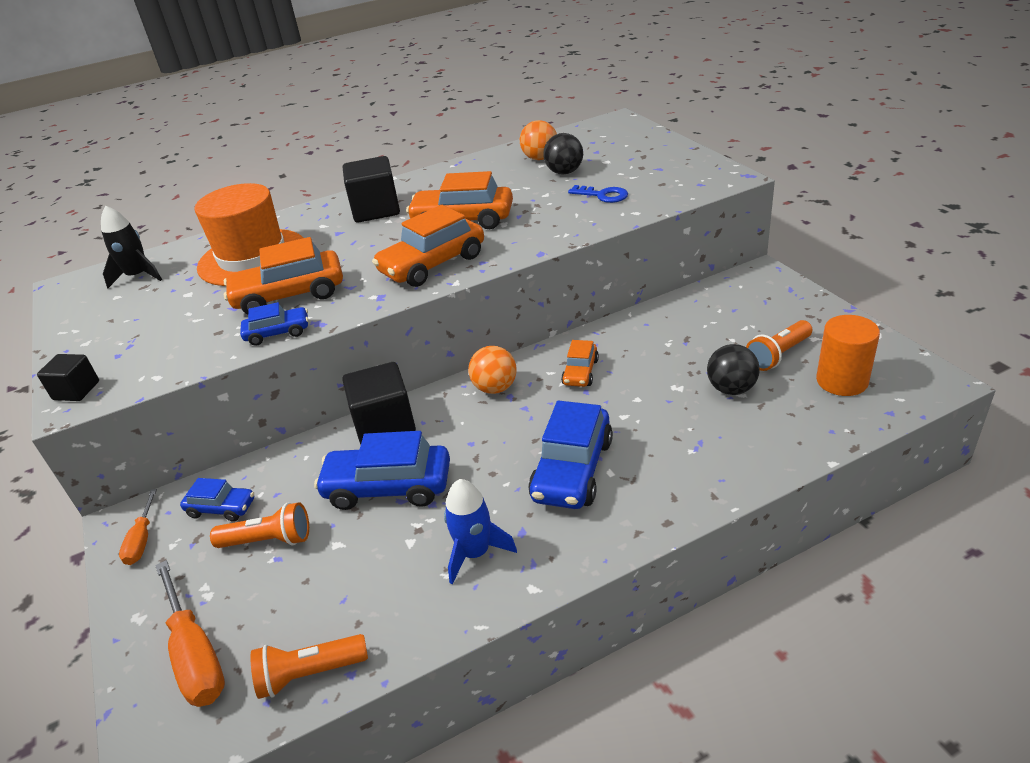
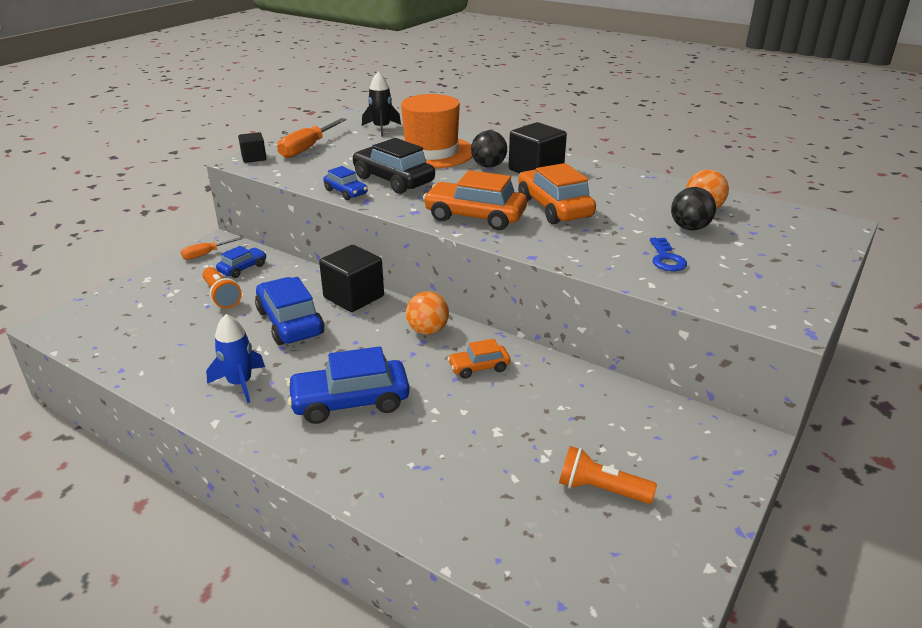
camera: 55 degrees right, 5 degrees down
orange screwdriver [155,560,225,707] -> orange screwdriver moved to [277,118,347,158]
blue car [180,478,254,522] -> blue car turned 120 degrees counterclockwise [216,246,267,278]
orange car [224,237,343,315] -> black car [352,138,435,194]
orange flashlight [250,634,368,699] -> none
black ball [707,344,760,395] -> black ball moved to [471,131,507,168]
orange cylinder [816,315,880,396] -> none

